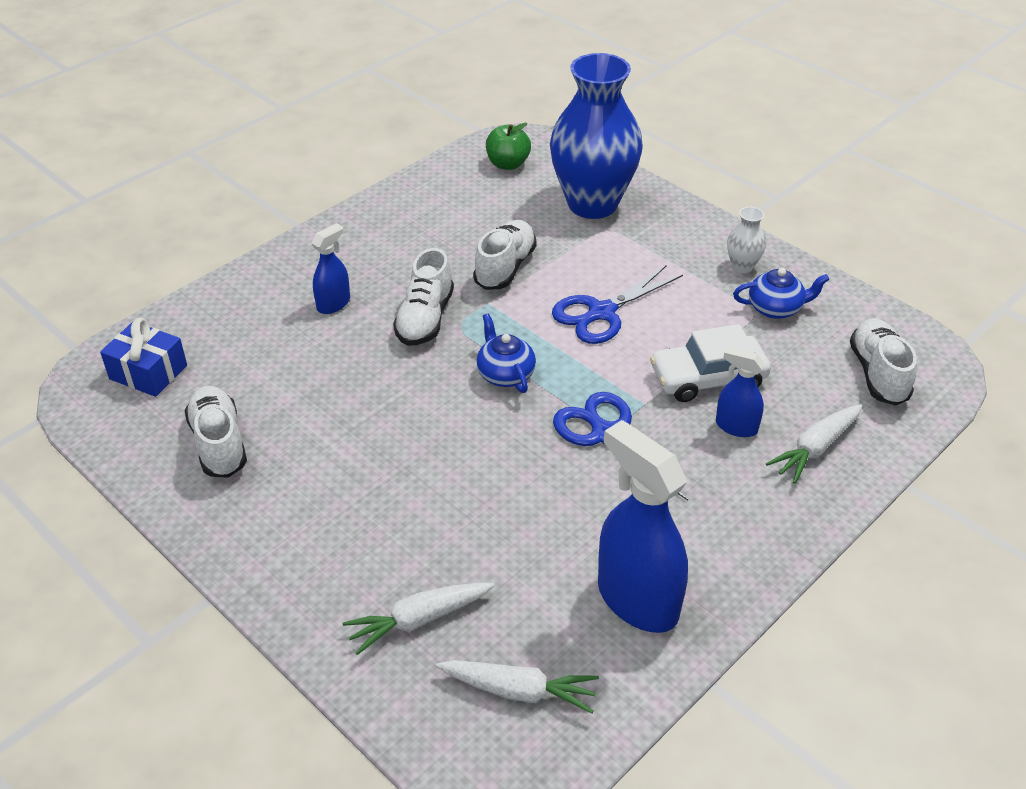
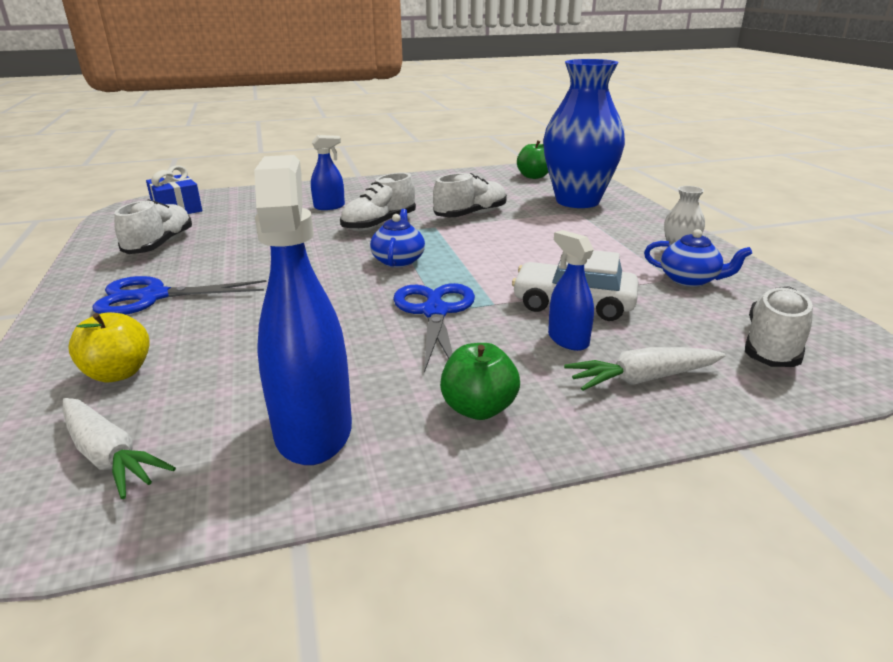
camera: 30 degrees right, 15 degrees down
white carrot [343,582,495,655] -> yellow apple [68,313,150,382]
blue scissors [552,265,683,344] -> blue scissors moved to [92,276,267,315]
none -> green apple [440,343,520,420]

